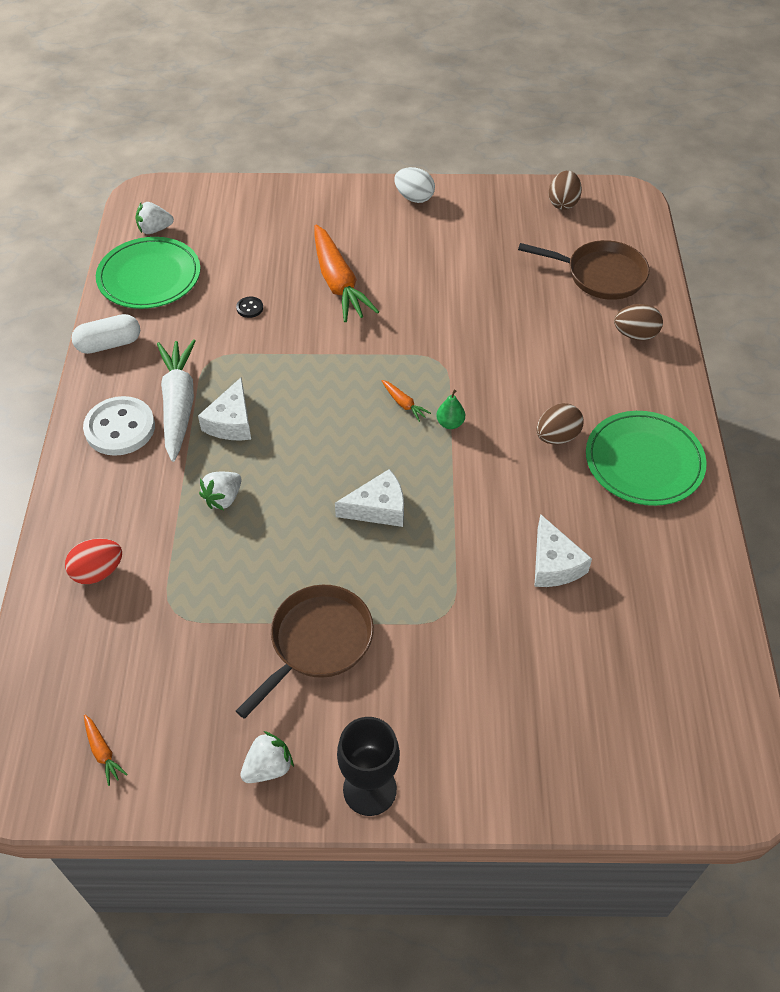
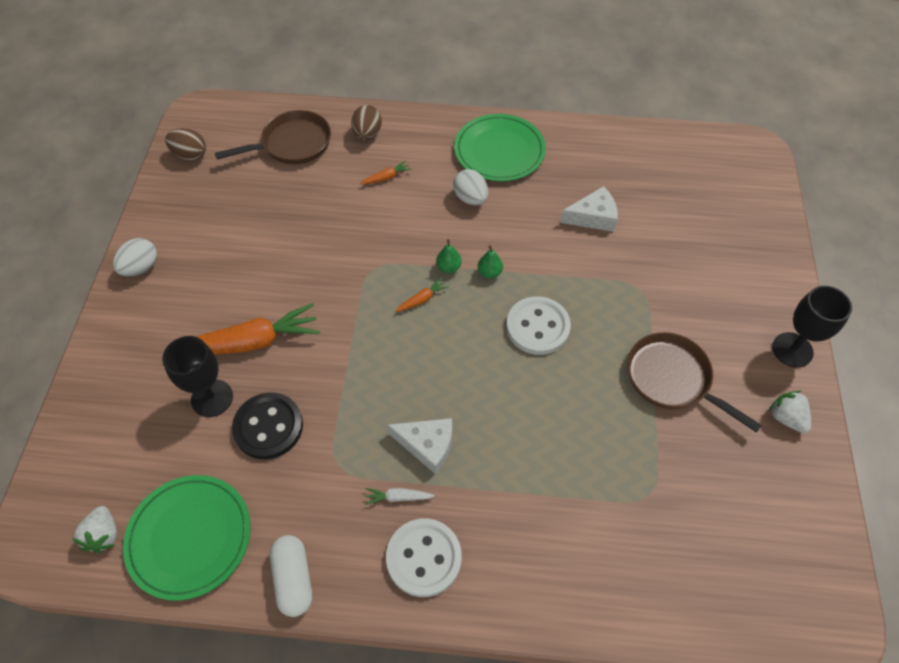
camera: 85 degrees left, 5 degrees up
red egg [65,538,122,584] -> none
orange carrot [84,715,128,786] -> orange carrot moved to [360,161,411,184]
white carrot [157,339,195,462] -> white carrot [365,488,435,505], size x0.42
white strawberry [199,472,241,510] -> none
black button [236,297,263,318] -> black button [232,393,303,459], size x2.37
white cheese [335,469,404,527] -> white button [506,296,571,355]
brown pan [518,240,650,300] -> brown pan turned 45 degrees clockwise [215,110,331,164]
brown egg [536,403,583,445] -> white egg [453,169,488,205]
none -> black goblet [162,336,233,417]
none -> green pear [478,245,503,279]

